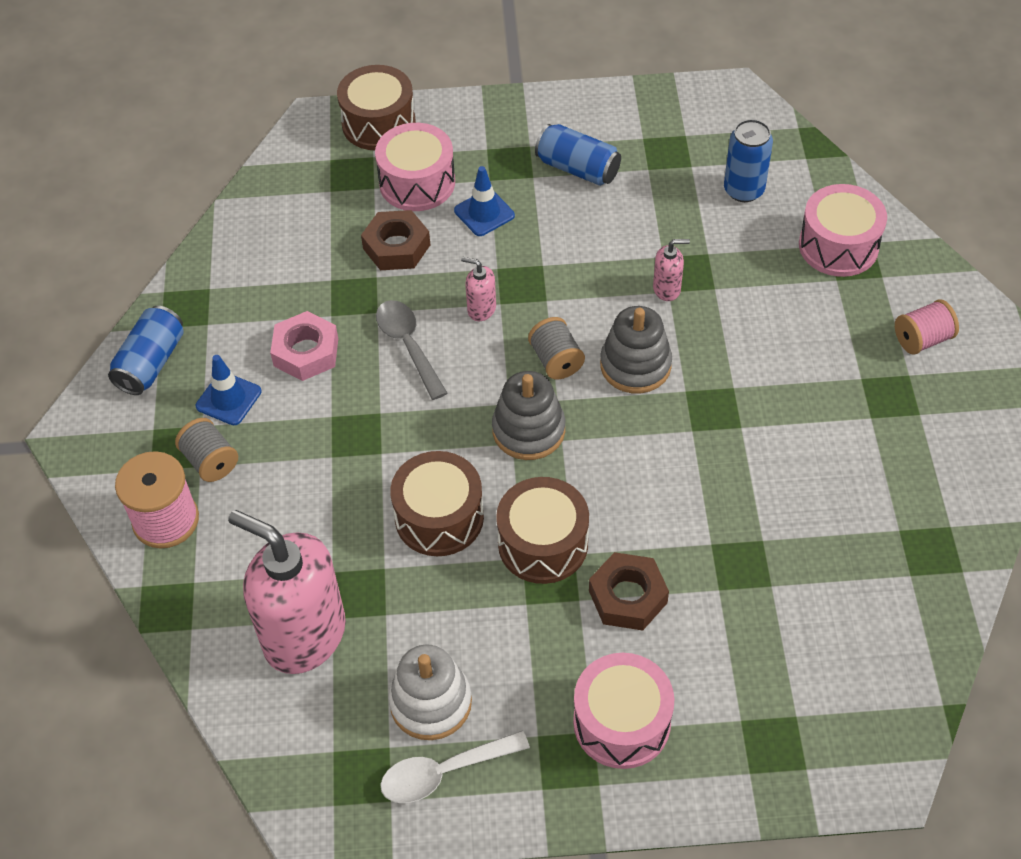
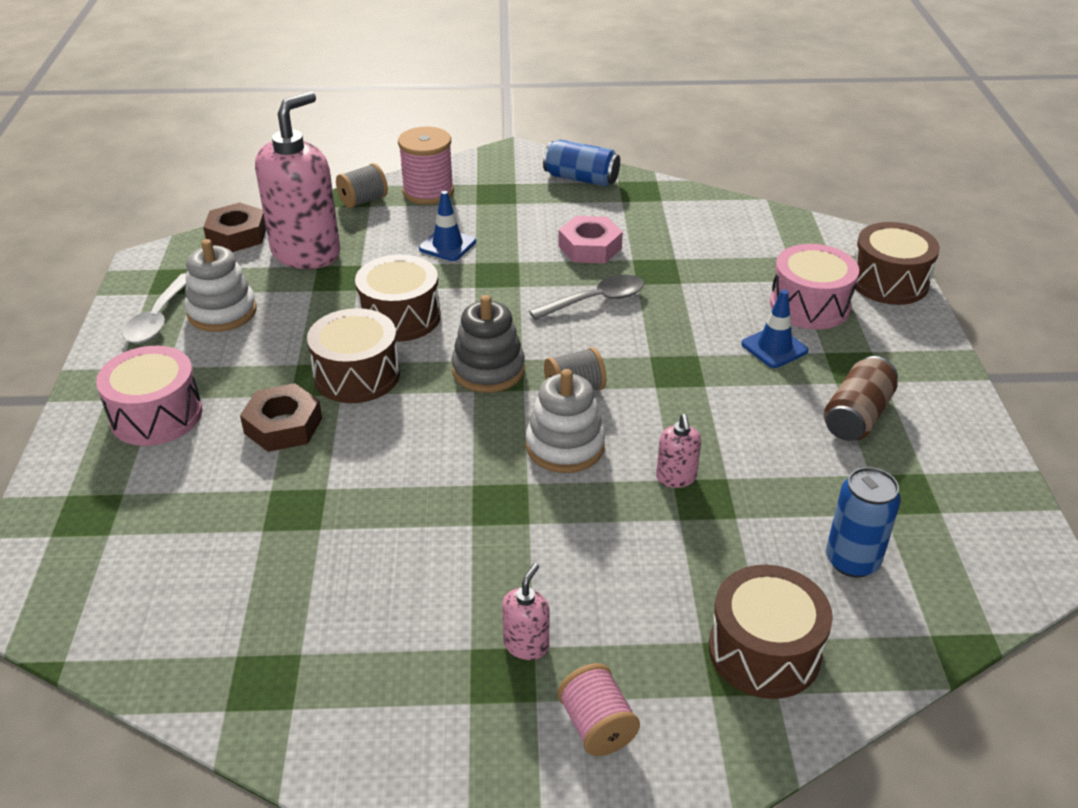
camera: 90 degrees right, 15 degrees down
grey spool [175,418,238,482] -> grey spool moved to [336,163,388,208]
blue traffic cone [196,355,261,425] -> blue traffic cone moved to [419,191,476,261]
brown nut [361,210,430,270] -> brown nut moved to [203,202,266,252]
white spoon [380,731,530,803] -> white spoon turned 150 degrees counterclockwise [122,273,187,343]
pink soap dispenser [461,257,496,321] -> pink soap dispenser moved to [502,563,550,660]
blue can [535,124,621,186] -> brown can [824,356,898,441]
grey stacking toy [600,306,672,393] -> white stacking toy [526,369,605,473]
pink drum [799,184,887,277] -> brown drum [709,565,833,699]

